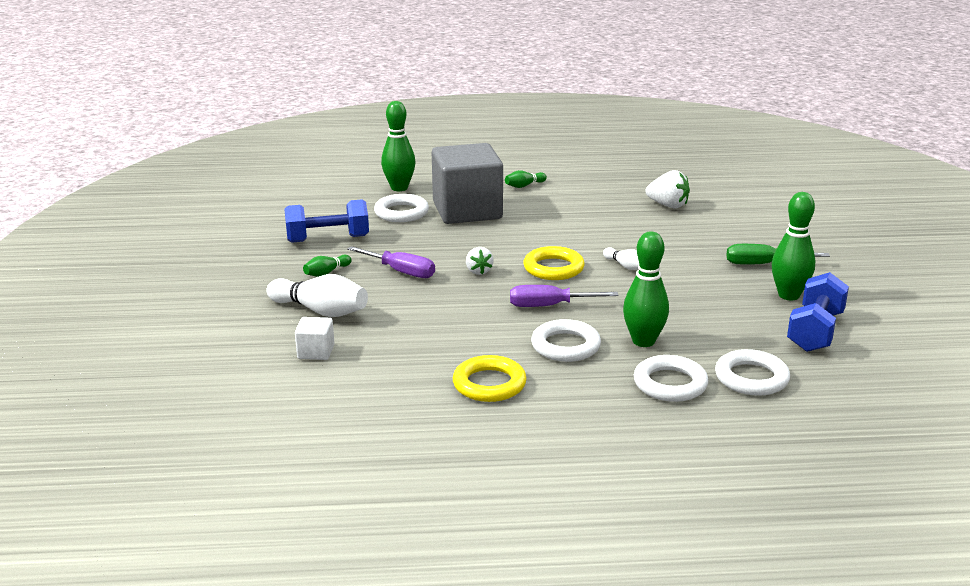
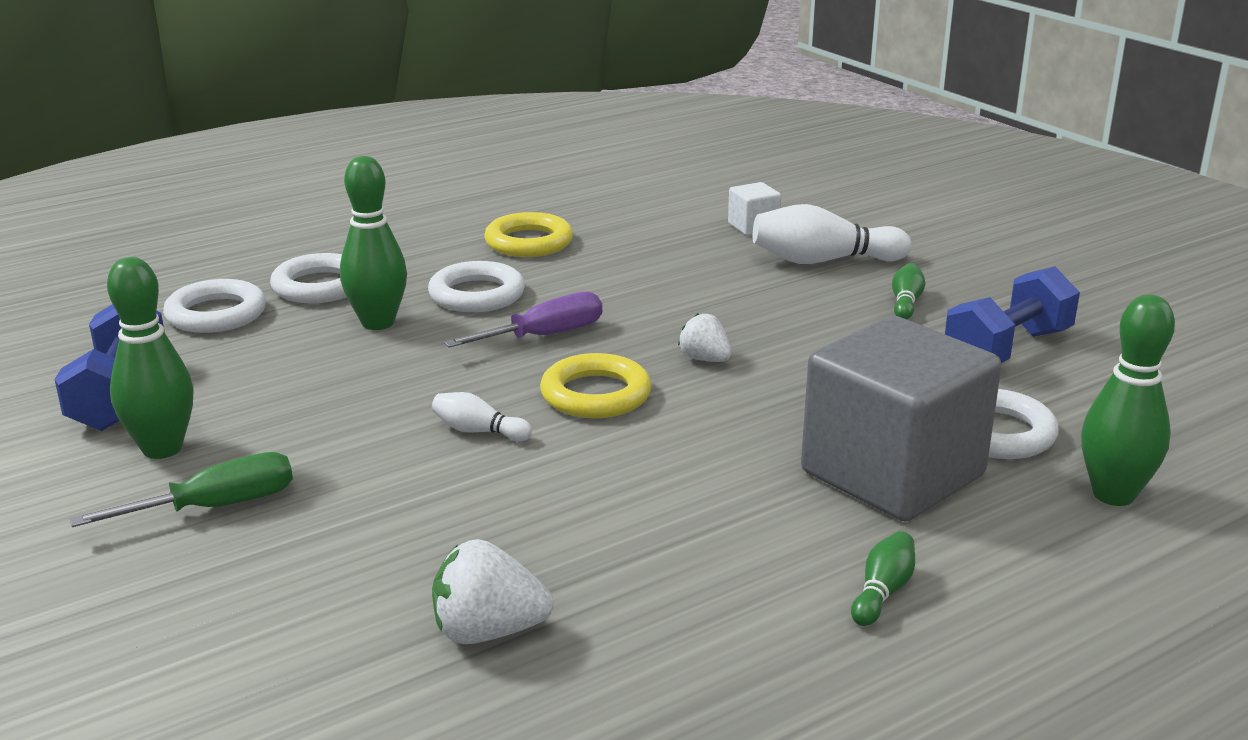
camera: 150 degrees right, 0 degrees up
purple screwdriver [347,246,435,278] -> none

